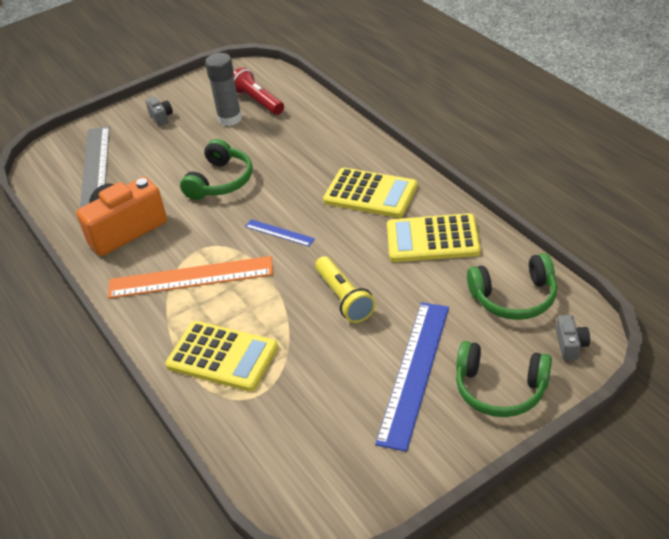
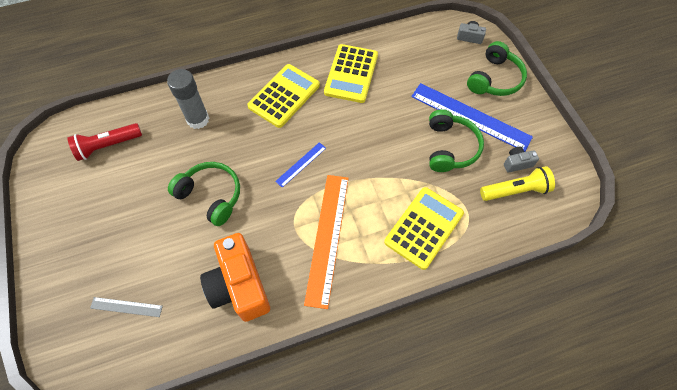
camera: 80 degrees left, 20 degrees up
grey ruler [80,126,110,208] -> grey ruler [90,297,163,317], size x0.48
grey camera [145,97,173,126] -> grey camera moved to [504,146,539,172]
grey glue stick [205,53,242,126] -> grey glue stick moved to [167,69,209,129]
yellow flashlight [315,256,375,323] -> yellow flashlight moved to [480,166,555,201]
green headphones [467,253,557,320] -> green headphones moved to [429,109,484,172]

